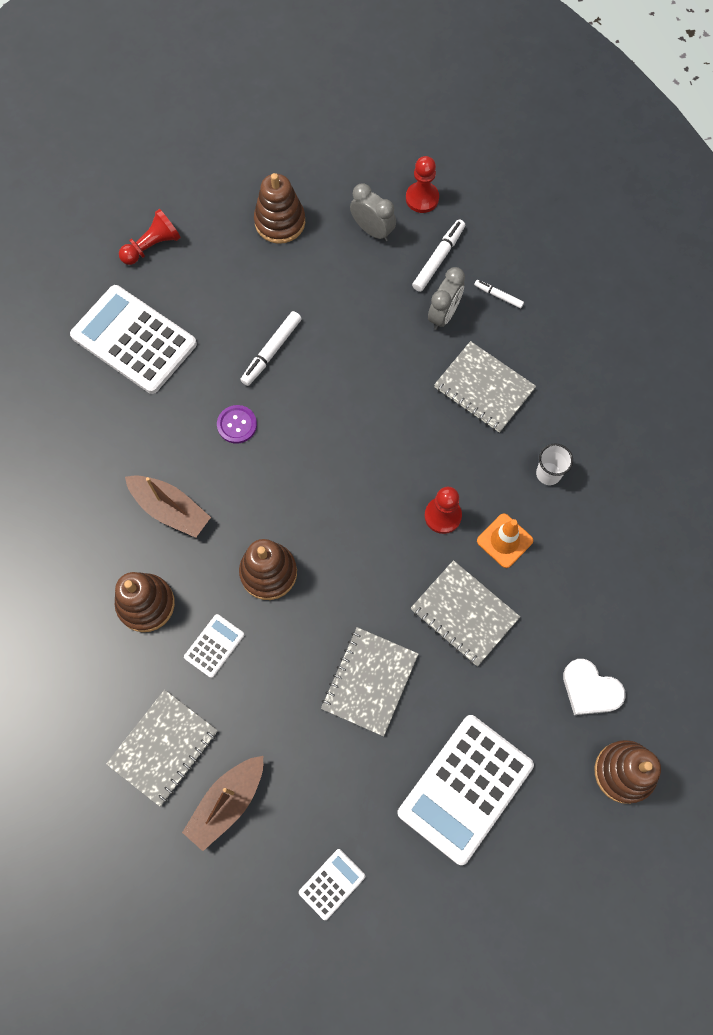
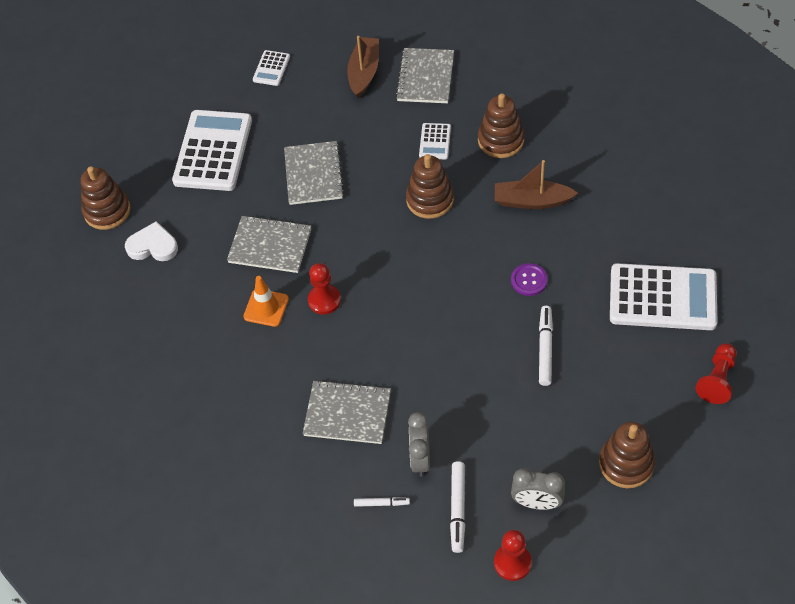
camera: 155 degrees right, 15 degrees down
white cup [536,444,573,485] -> none

